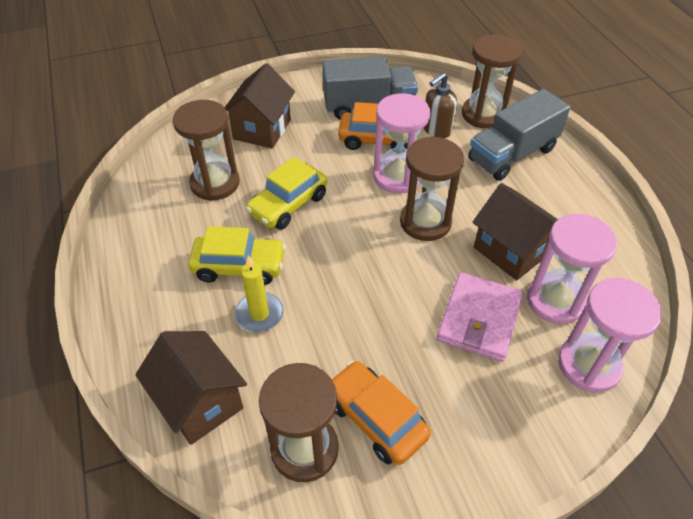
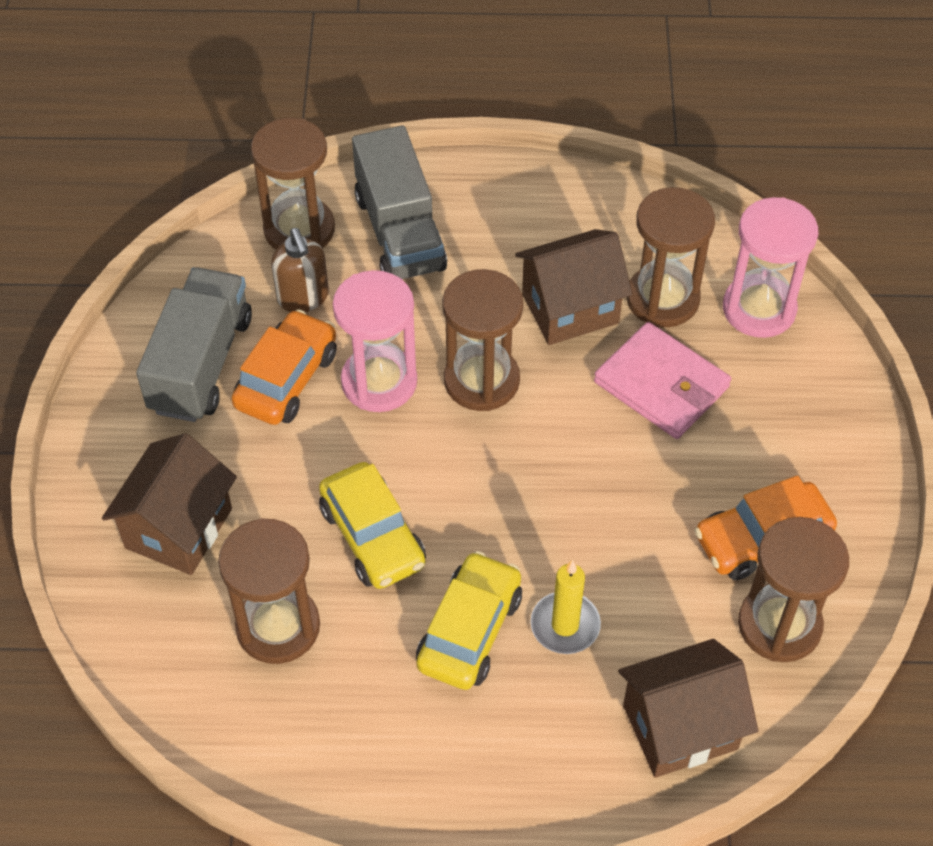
camera: 70 degrees left, 5 degrees up
brown house [224,63,295,149] -> brown house turned 75 degrees clockwise [102,433,237,575]
pink hourglass [527,214,617,324] -> brown hourglass [626,187,715,327]

